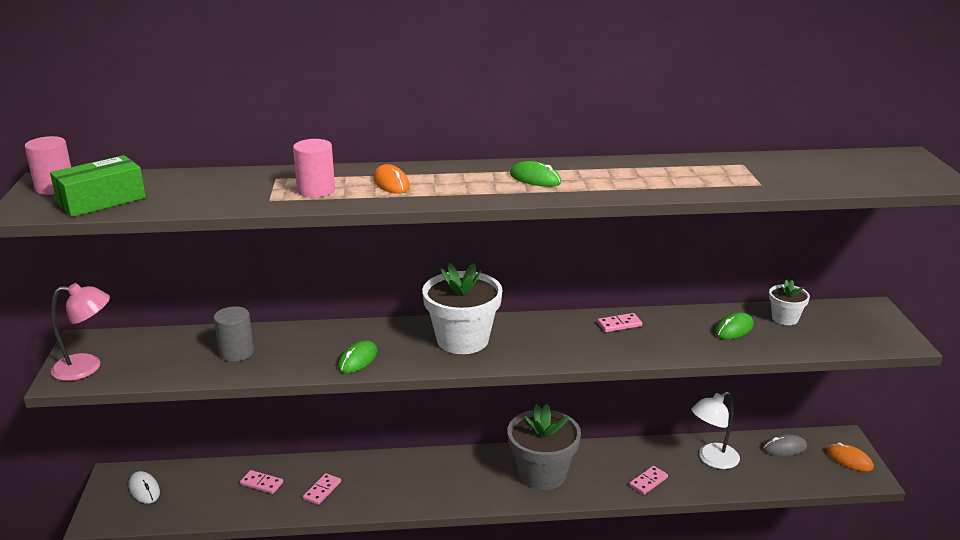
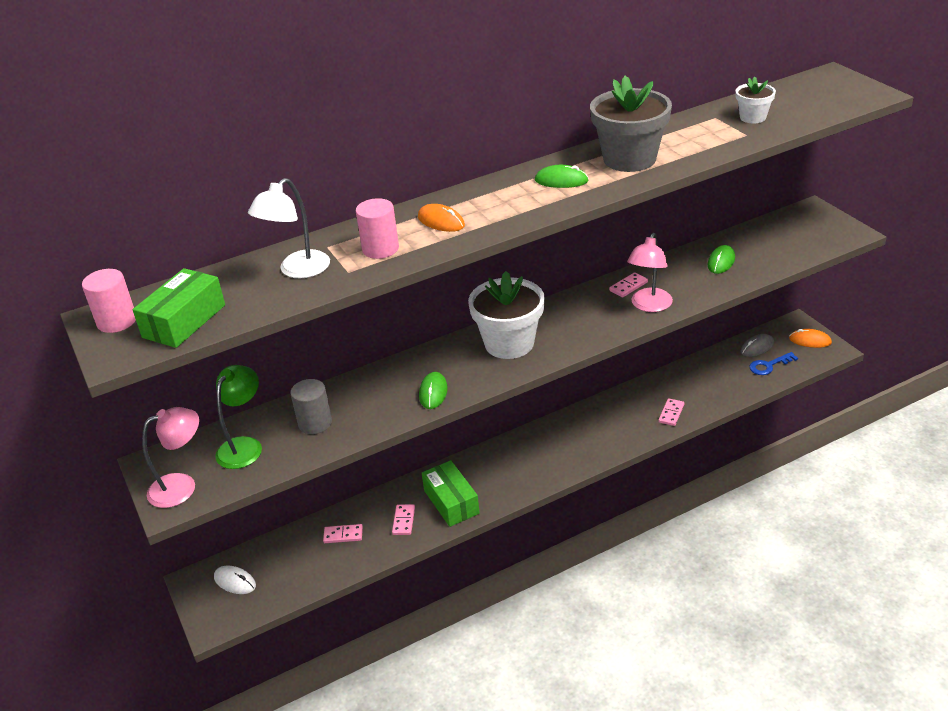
camera: 20 degrees left, 10 degrees up
grey flower pot [507,404,581,490] -> grey flower pot moved to [590,76,672,172]
white lamp [691,392,740,469] -> white lamp moved to [248,178,330,278]
white flower pot [769,280,810,325] -> white flower pot moved to [735,76,776,123]
none -> green lamp [215,365,262,469]
none -> green box [422,460,480,527]
none -> pink lamp [627,233,673,312]
none -> blue key [749,352,798,375]

